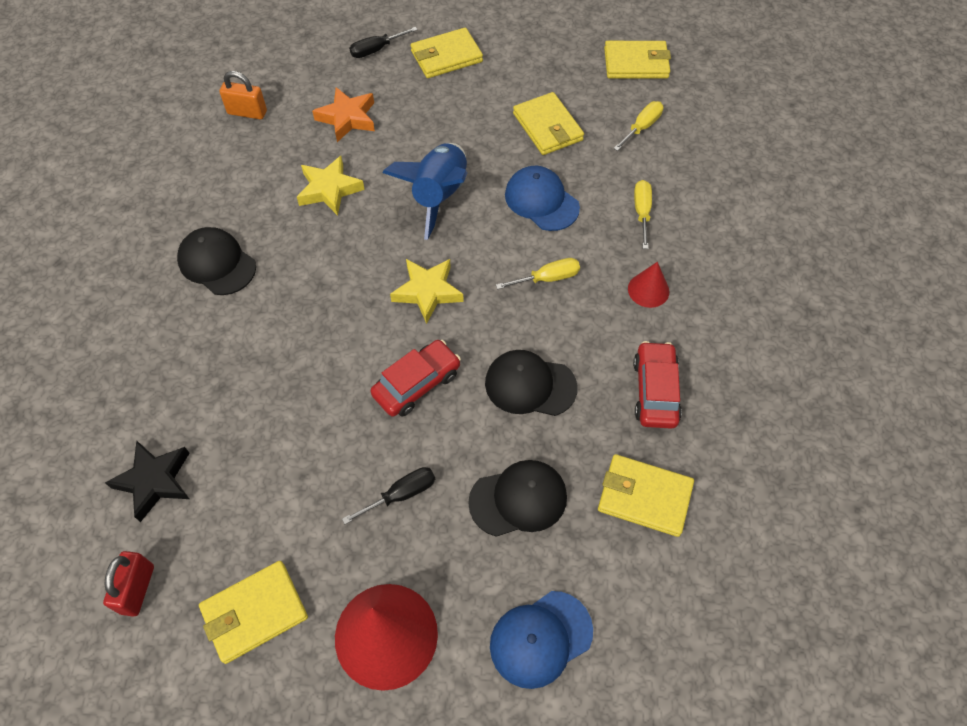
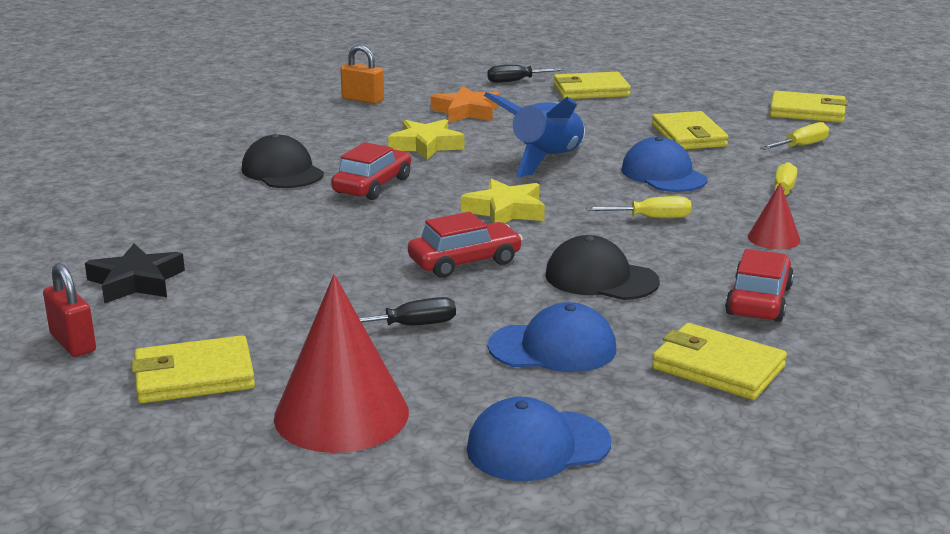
camera: 15 degrees right, 35 degrees down
red padlock [103,551,154,617] -> red padlock turned 60 degrees counterclockwise [43,263,96,357]
black cap [468,460,567,537] -> blue cap [488,302,616,372]
none -> red car [331,142,411,200]

